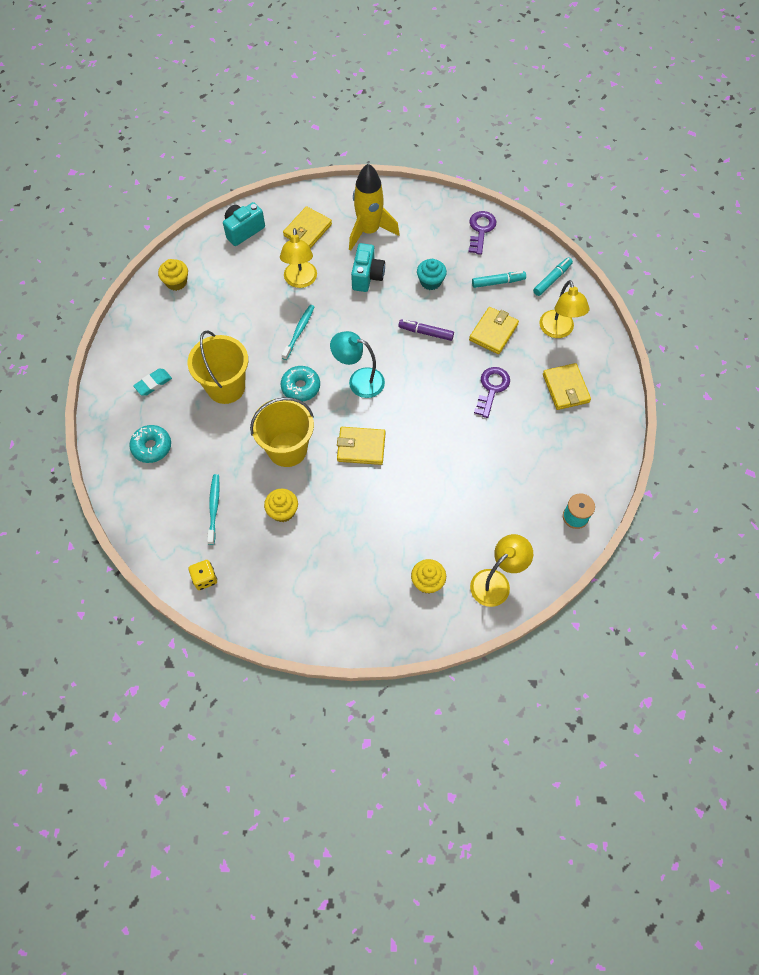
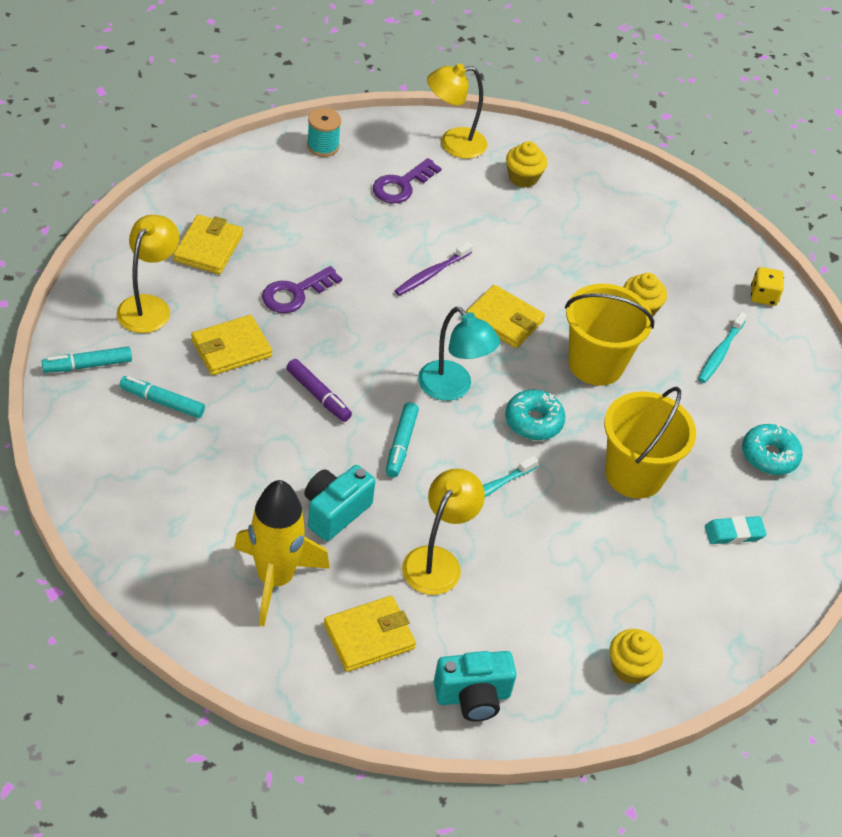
camera: 155 degrees left, 15 degrees down
turquoise cupcake [417,259,447,290] -> none
purple key [468,211,497,255] -> purple key moved to [373,158,442,203]
none -> turquoise marker [386,402,419,477]
none -> purple toothbrush [395,242,473,296]

